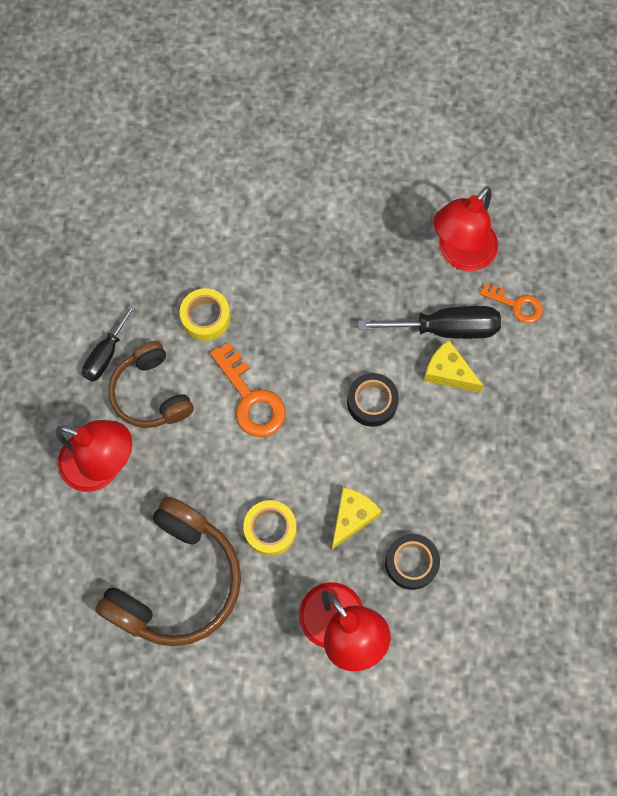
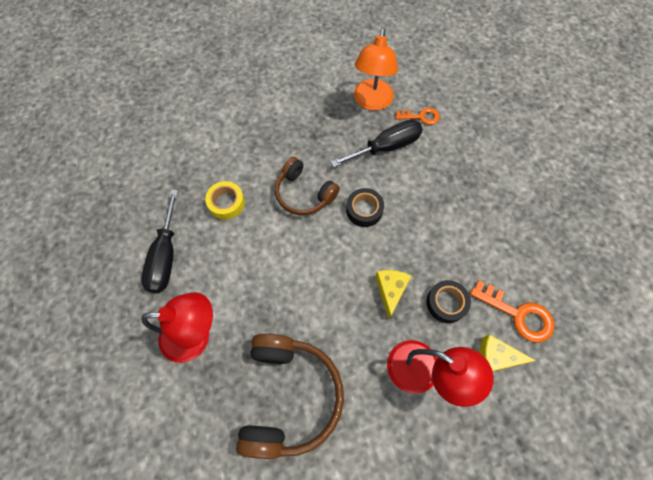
camera: 25 degrees left, 5 degrees down
black screwdriver [82,303,136,382] -> black screwdriver [141,190,178,293], size x1.58
brown headphones [109,341,194,428] -> brown headphones moved to [275,157,340,215]
orange key [210,343,286,437] -> orange key moved to [470,280,554,343]
yellow tape [243,500,297,556] -> none
yellow cheese [423,340,484,393] -> yellow cheese moved to [479,334,536,371]
red lamp [433,186,498,271] -> orange lamp [354,28,398,111]

